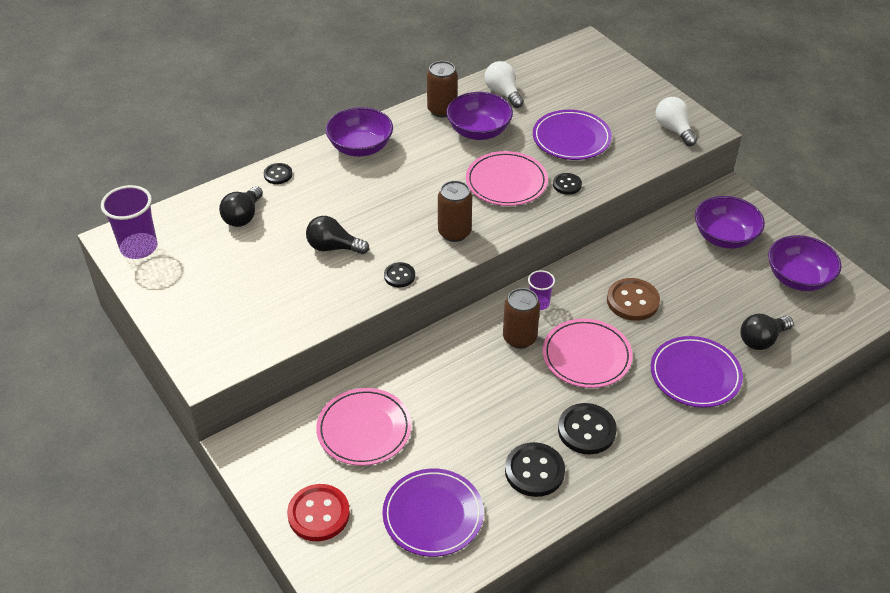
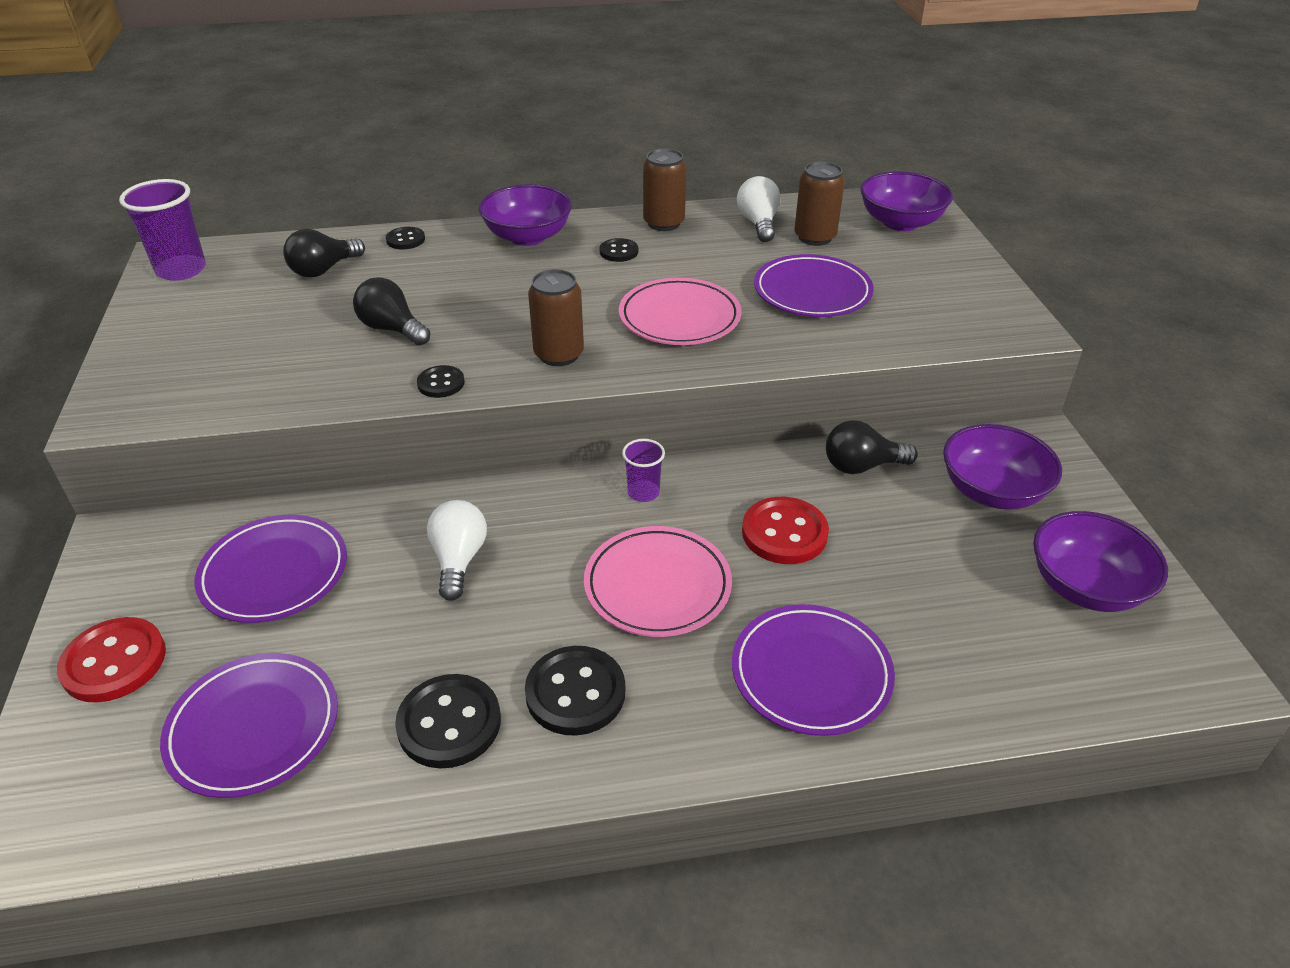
camera: 25 degrees right, 5 degrees down
pink plate [316,388,412,466] -> purple plate [194,515,347,623]
purple bowl [446,92,513,140] -> purple bowl moved to [860,171,953,231]
brown can [503,288,540,349] -> brown can moved to [794,161,845,246]
black button [553,173,582,195] -> black button moved to [599,238,638,262]
brown button [607,278,660,321] -> red button [742,497,829,564]
white light bulb [656,97,697,146] -> white light bulb moved to [427,500,487,601]
black light bulb [740,314,794,350] -> black light bulb moved to [826,420,918,474]

